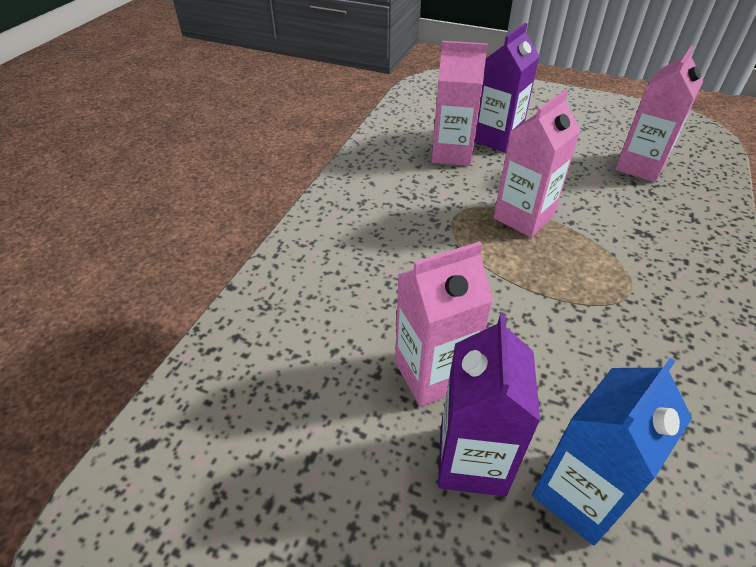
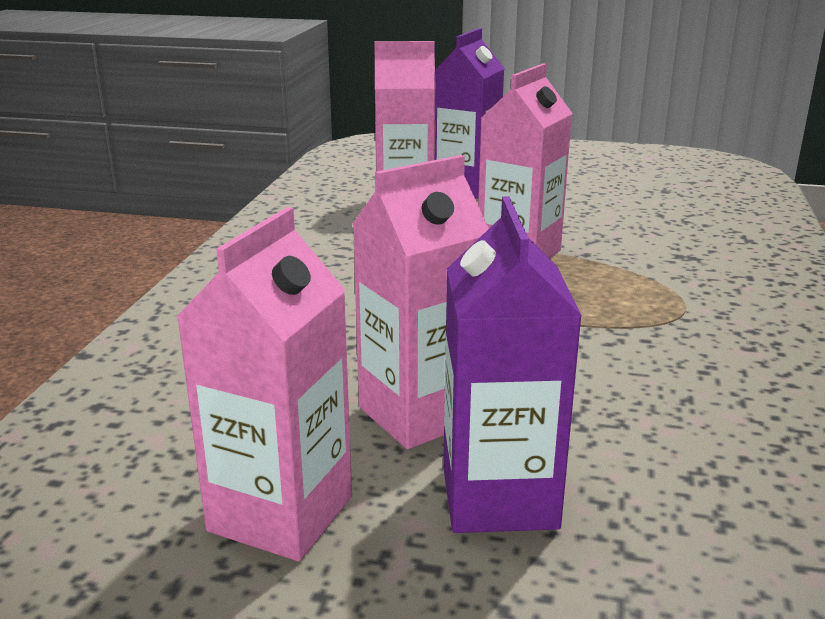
camera: 10 degrees left, 20 degrees down
blue carton [532,358,692,545] -> none
pink carton [615,46,703,182] -> pink carton moved to [177,207,352,561]

